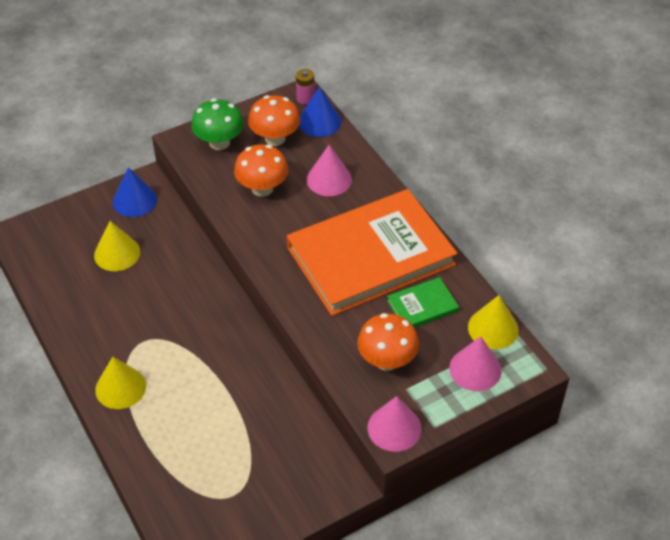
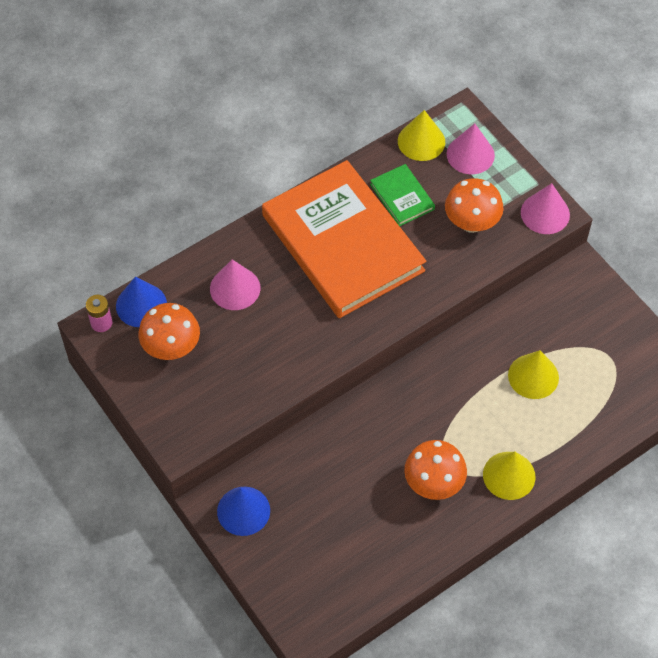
camera: 95 degrees left, 10 degrees up
yellow cone [94,221,140,271] -> yellow cone moved to [508,350,559,399]
green mushroom [191,98,244,150] -> none
orange mushroom [234,144,288,197] -> orange mushroom moved to [404,440,467,500]

